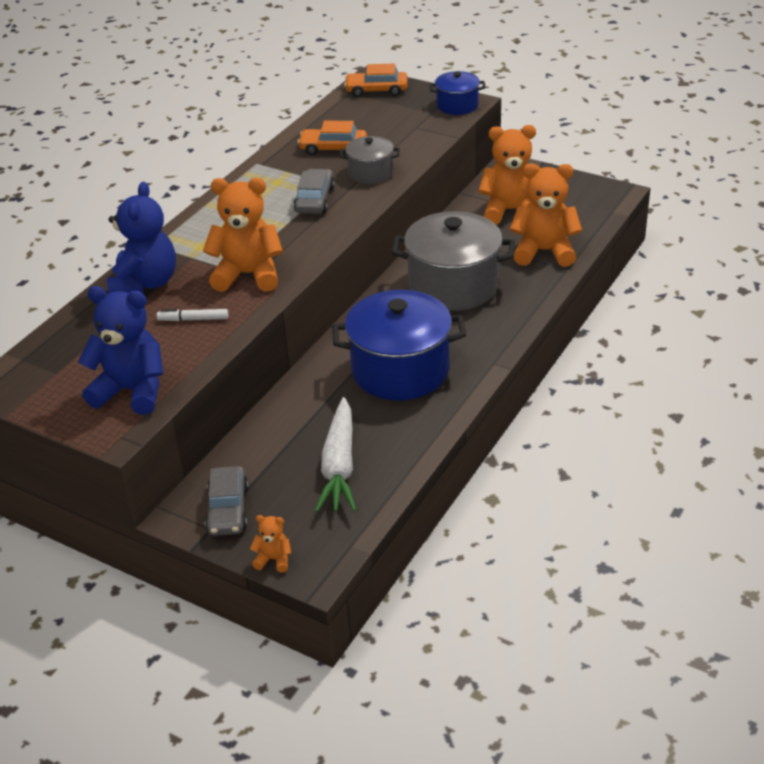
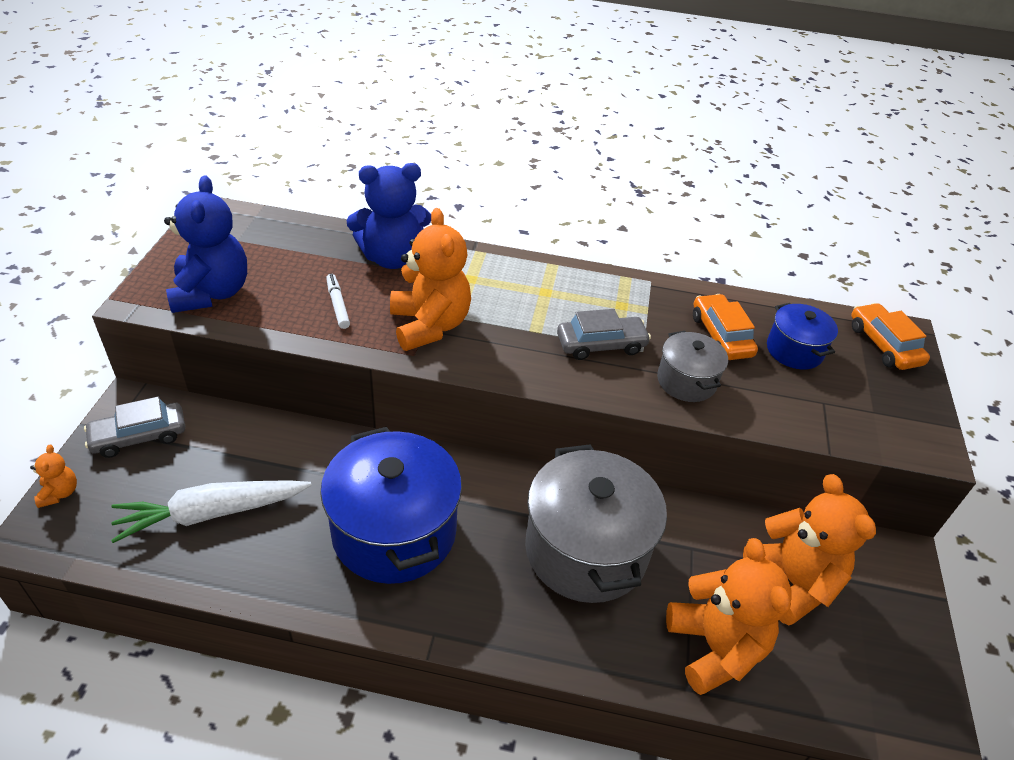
camera: 65 degrees right, 5 degrees up
blue pot [429,71,486,115] -> blue pot moved to [767,303,838,369]

